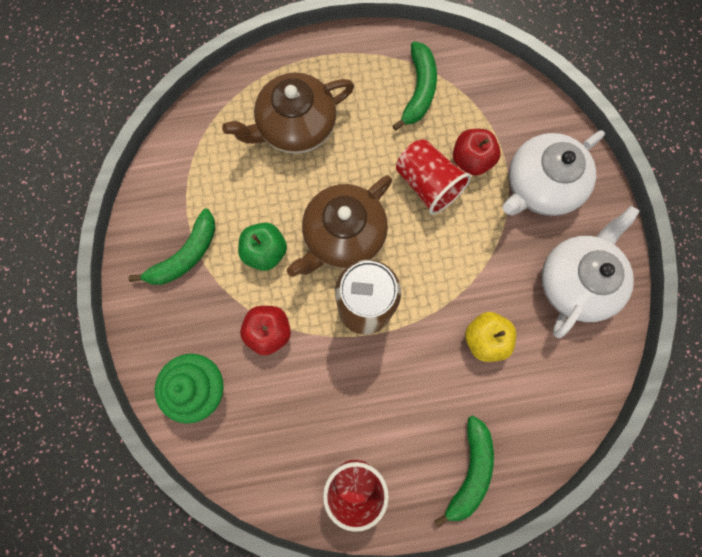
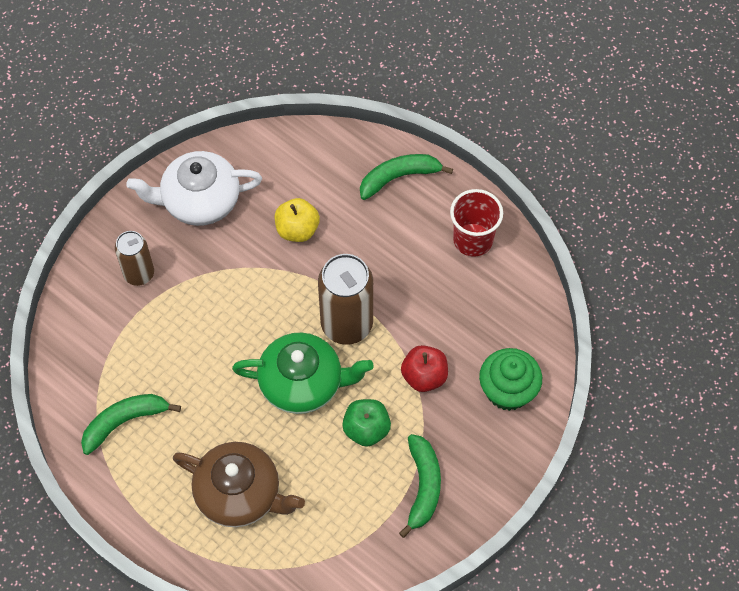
camera: 130 degrees left, 15 degrees down
green banana [128,209,216,285] -> green banana turned 90 degrees clockwise [399,434,441,538]
brown teapot [287,175,392,277] -> green teapot [232,333,374,414]
red cup [396,139,471,215] -> none
red apple [453,129,501,175] -> none
white teapot [503,130,605,216] -> brown can [115,231,154,286]

